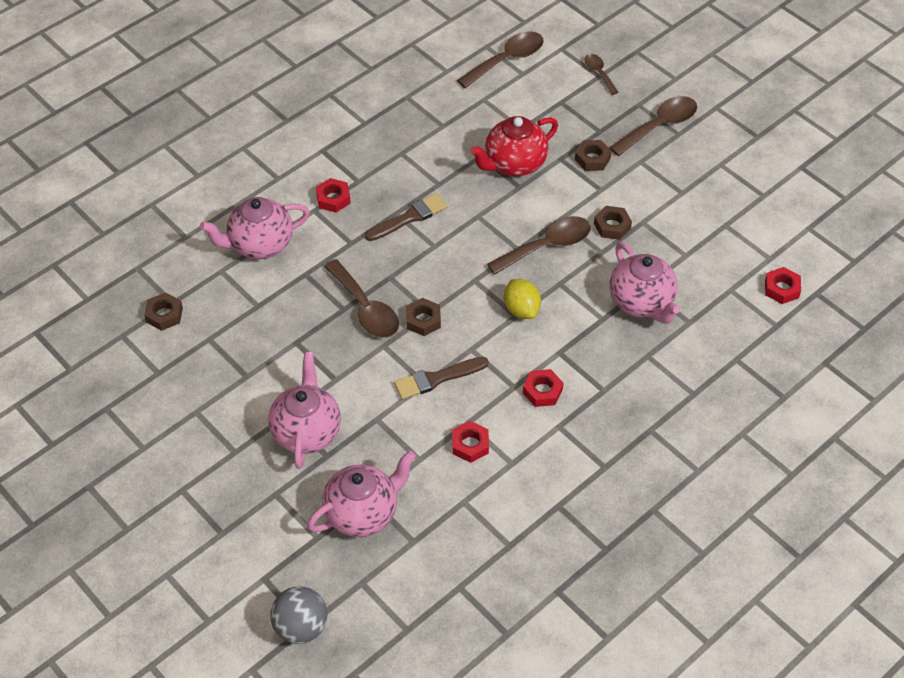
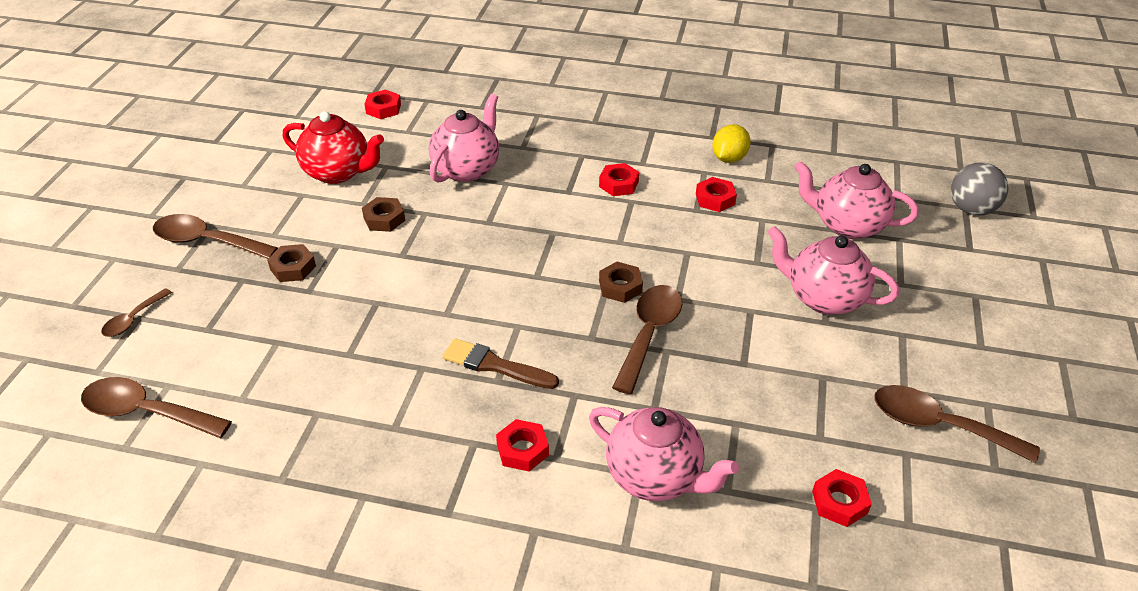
camera: 125 degrees left, 10 degrees down
brown nut [144,293,183,331] -> red nut [812,469,872,527]
pink teapot [268,351,341,469] -> pink teapot turned 60 degrees clockwise [768,226,899,315]
brown brush [394,357,489,399] -> none
red teapot [470,116,558,176] -> red teapot moved to [283,111,384,184]
brown spoon [487,216,591,275] -> brown spoon moved to [874,385,1040,463]
yellow lemon [504,279,541,319] -> yellow lemon moved to [712,124,751,163]

